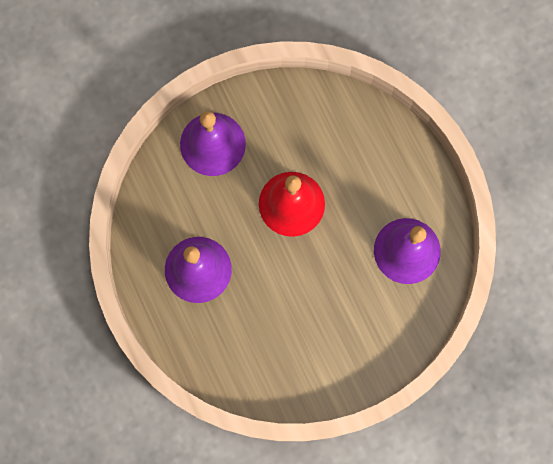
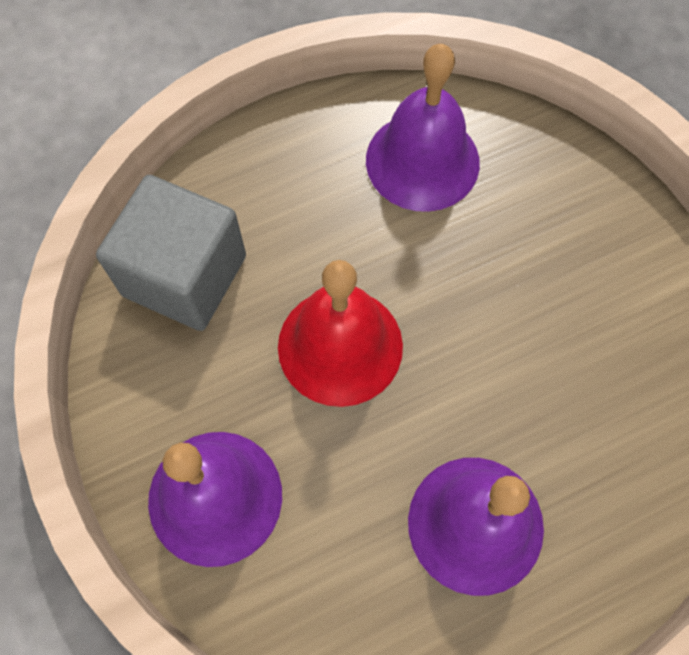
camera: 90 degrees left, 10 degrees down
none -> grey cube [96,175,246,331]

